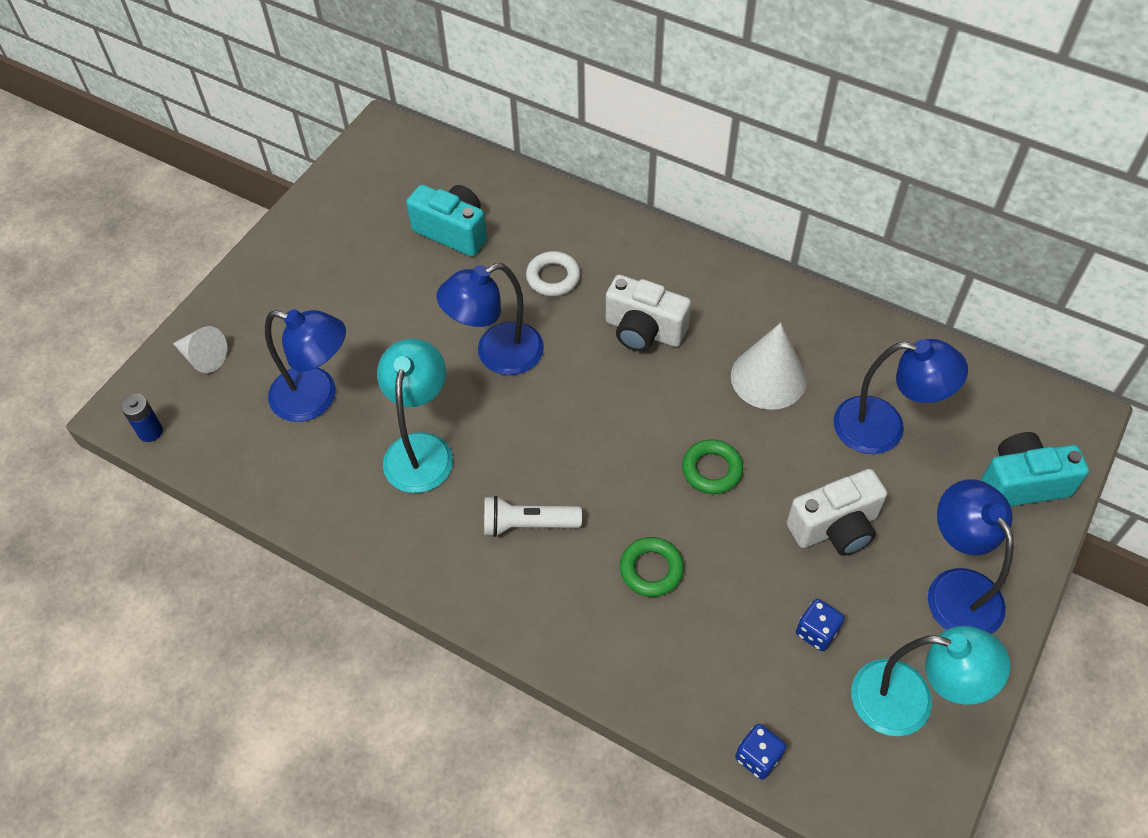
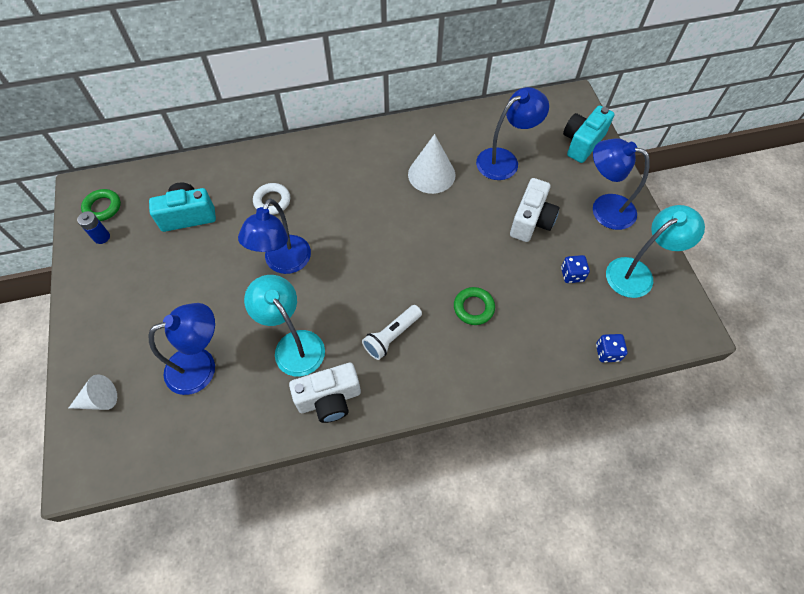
camera: 45 degrees left, 5 degrees up
blue battery [121,394,163,442] -> blue battery moved to [77,211,110,244]
white camera [606,275,691,352] -> white camera moved to [289,363,361,423]
green ring [682,439,743,494] -> green ring moved to [81,189,121,221]

